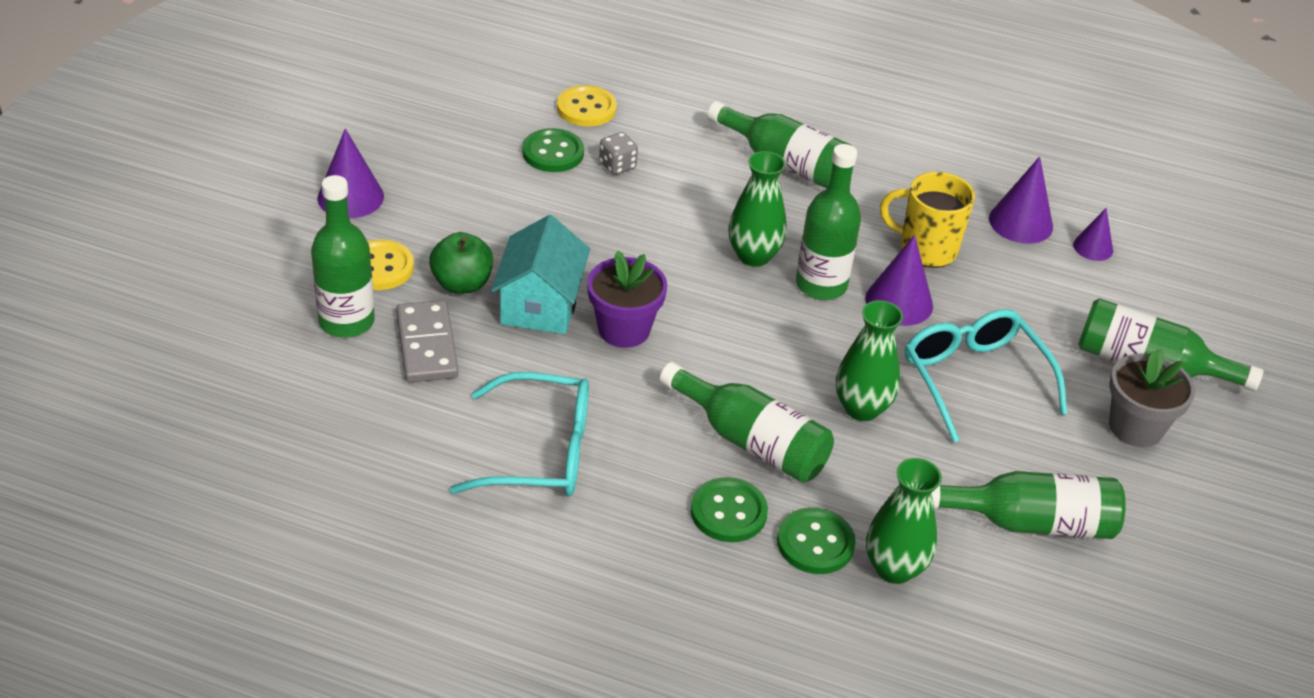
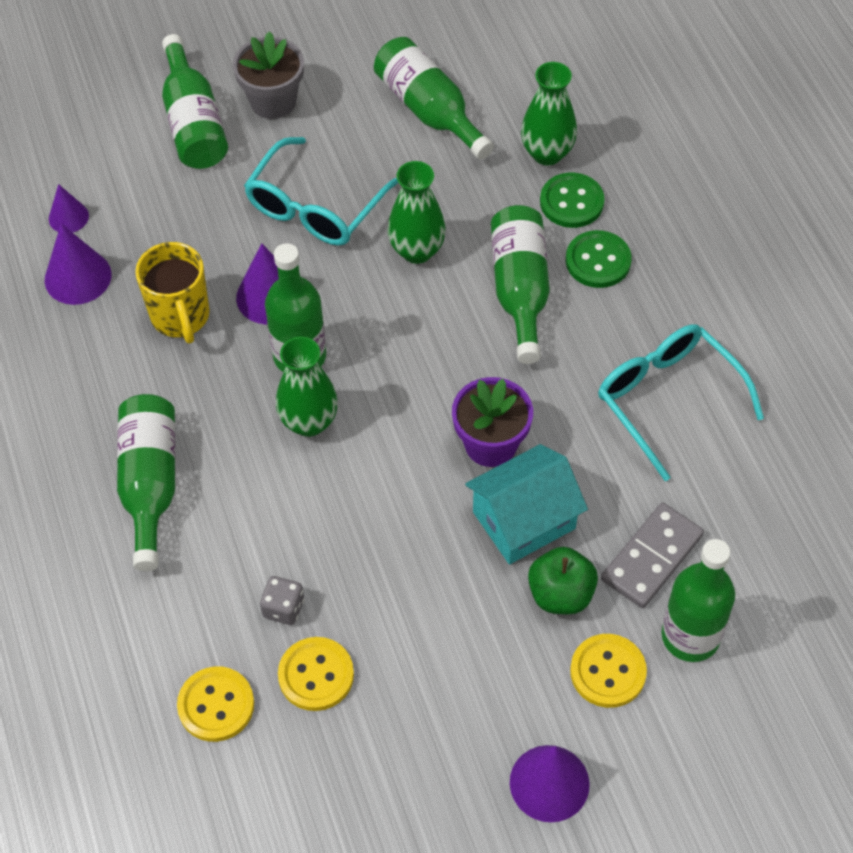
camera: 125 degrees left, 15 degrees up
green button [522,128,584,172] -> yellow button [278,637,354,711]

